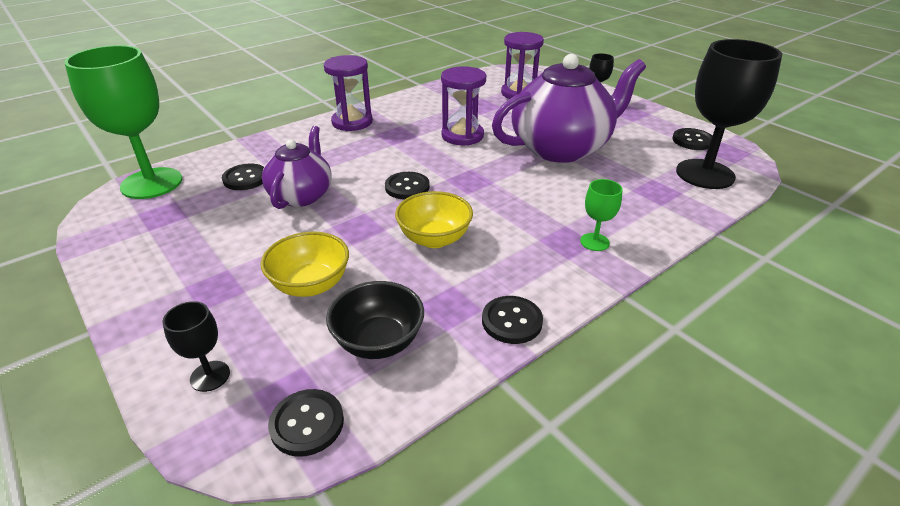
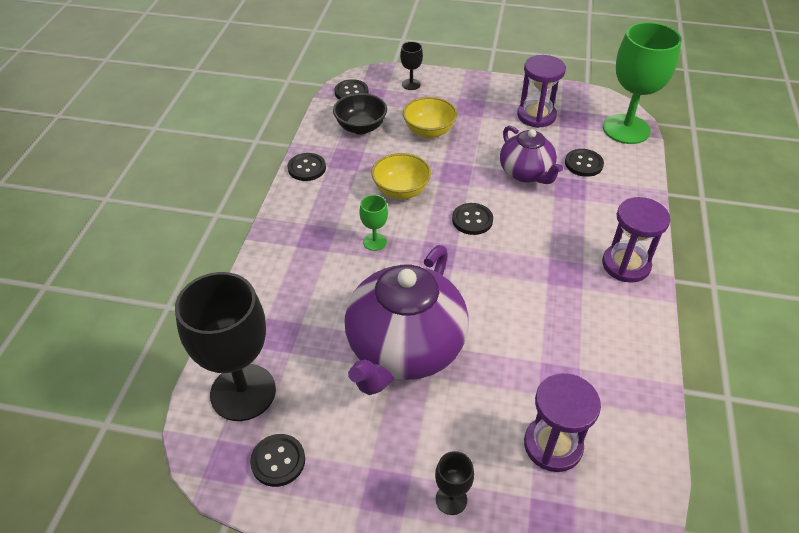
camera: 140 degrees right, 10 degrees up
purple hourglass [441,66,486,145] -> purple hourglass moved to [517,55,566,128]
green goblet [580,179,623,251] -> green goblet moved to [359,195,388,251]

